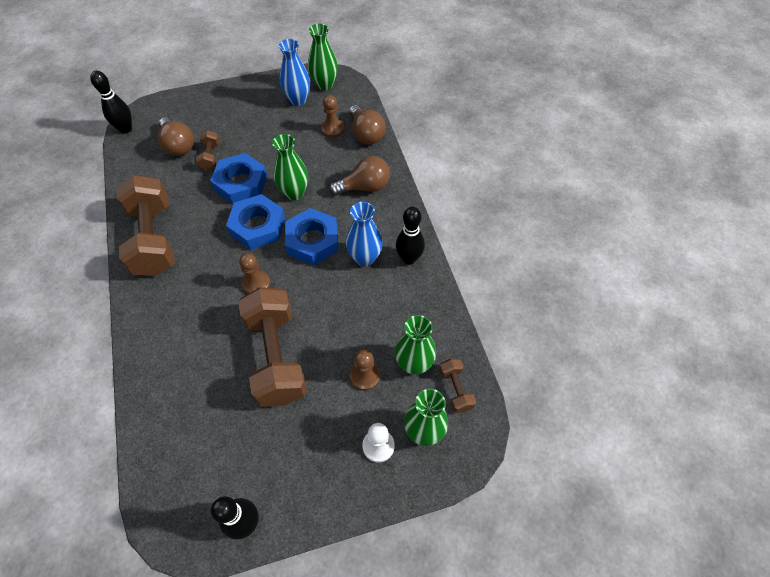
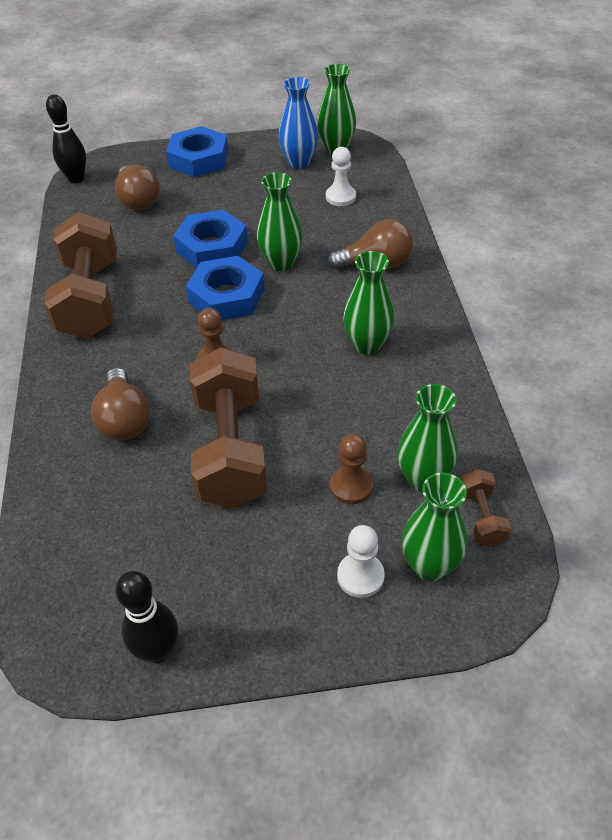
camera: 10 degrees right, 10 degrees down
brown dumbbell [196,130,220,171] -> none
blue nut [285,208,339,265] -> blue nut moved to [166,126,228,177]
brown pawn [321,95,344,138] -> white pawn [326,147,356,206]
blue vase [346,202,383,266] -> green vase [343,251,395,355]
brown light bulb [349,105,386,145] -> brown light bulb moved to [91,368,150,440]
black bowling pin [396,207,425,265] -> none

